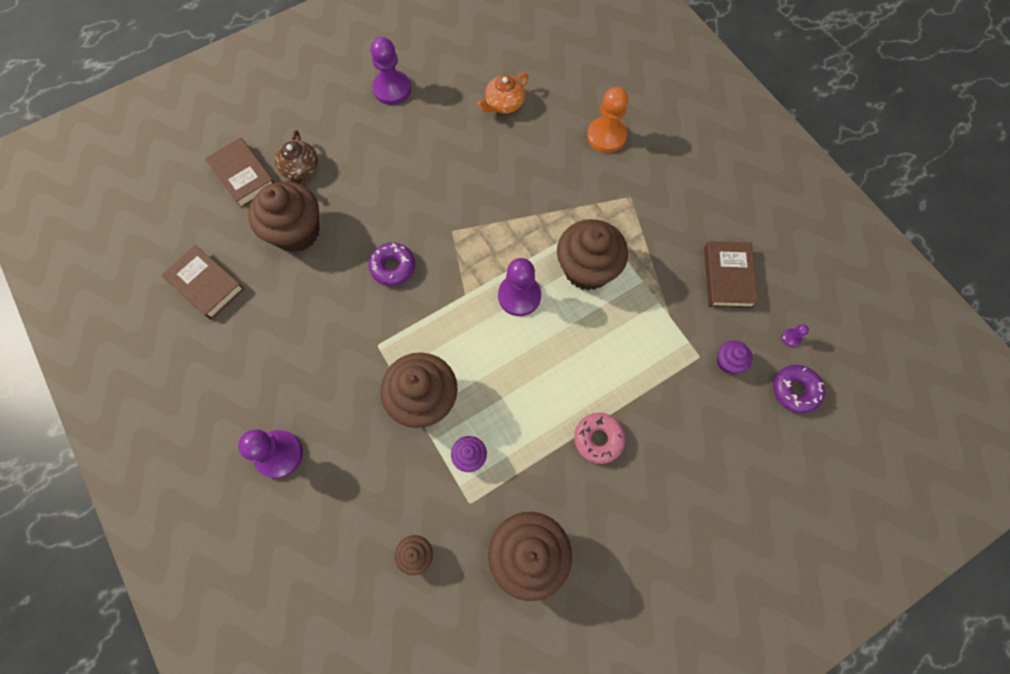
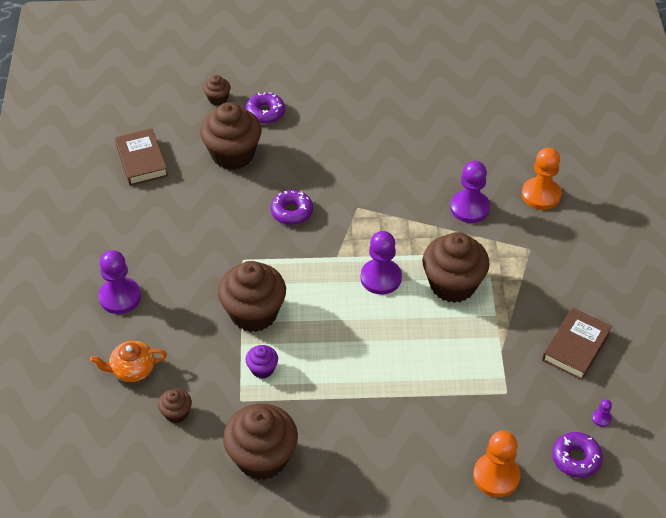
camera: 30 degrees right, 20 degrees down
brown book [205,138,275,208] -> brown cupcake [203,75,231,106]
brown teapot [275,130,318,184] -> purple donut [245,92,285,124]
purple pawn [371,37,411,105] -> purple pawn moved to [450,161,490,223]
orange teapot [477,73,529,114] -> orange teapot moved to [90,341,167,382]
pink donut [574,413,625,464] -> none
purple cupcake [717,340,753,373] -> none
none -> orange pawn [473,431,521,497]

